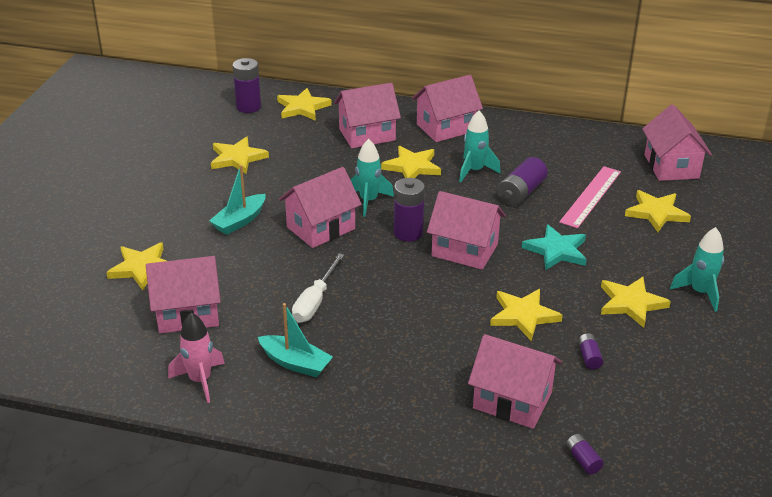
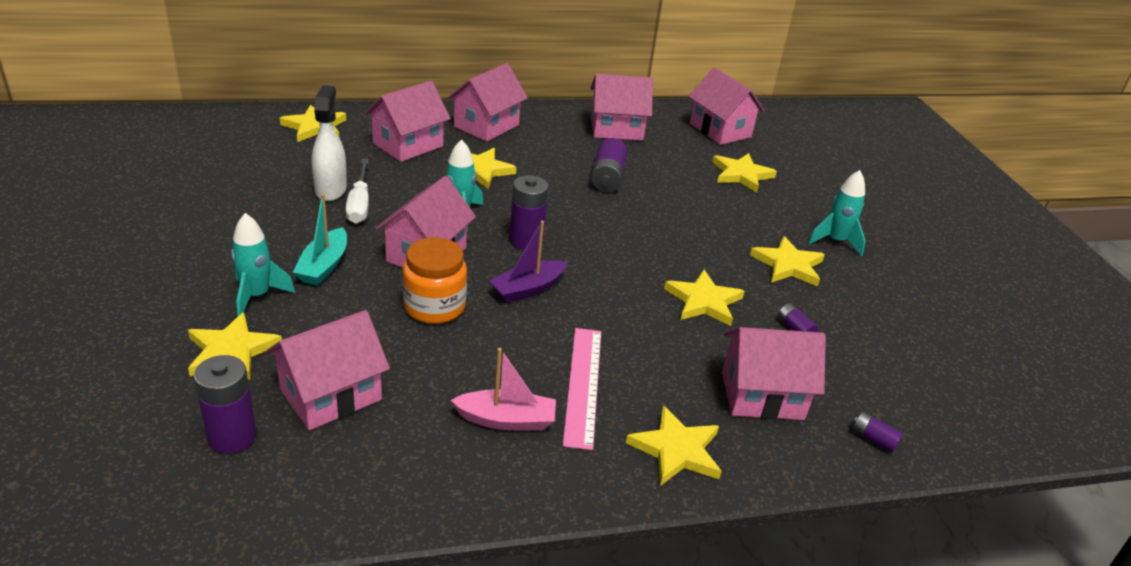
camera: 30 degrees left, 0 degrees up
pink rocket [168,312,225,403] -> none
yellow star [211,136,269,174] -> yellow star moved to [626,405,722,486]
purple battery [233,58,261,113] -> purple battery moved to [194,355,257,454]
turquoise boat [258,303,333,377] -> pink boat [451,348,556,430]
white screwdriver [292,253,344,323] -> white screwdriver moved to [346,159,369,224]
pink house [427,191,506,270] -> pink house moved to [590,74,653,141]
turquoise rocket [459,110,501,182] -> turquoise rocket moved to [231,213,295,317]
turquoise star [522,224,587,270] -> none
pink ruler [559,166,621,228] -> pink ruler moved to [563,328,601,450]
none -> white spray bottle [312,85,347,201]
none -> orange jar [402,237,467,324]
none -> purple boat [489,221,568,303]

